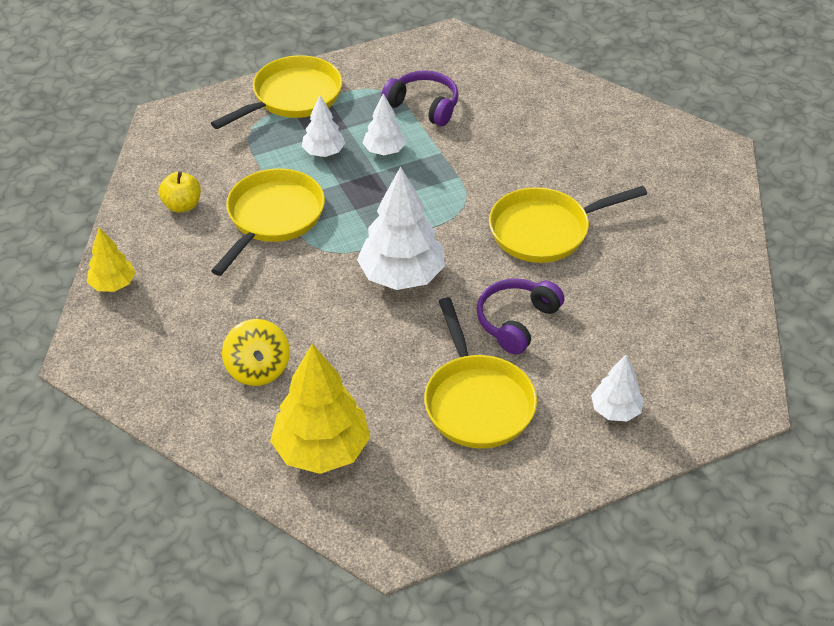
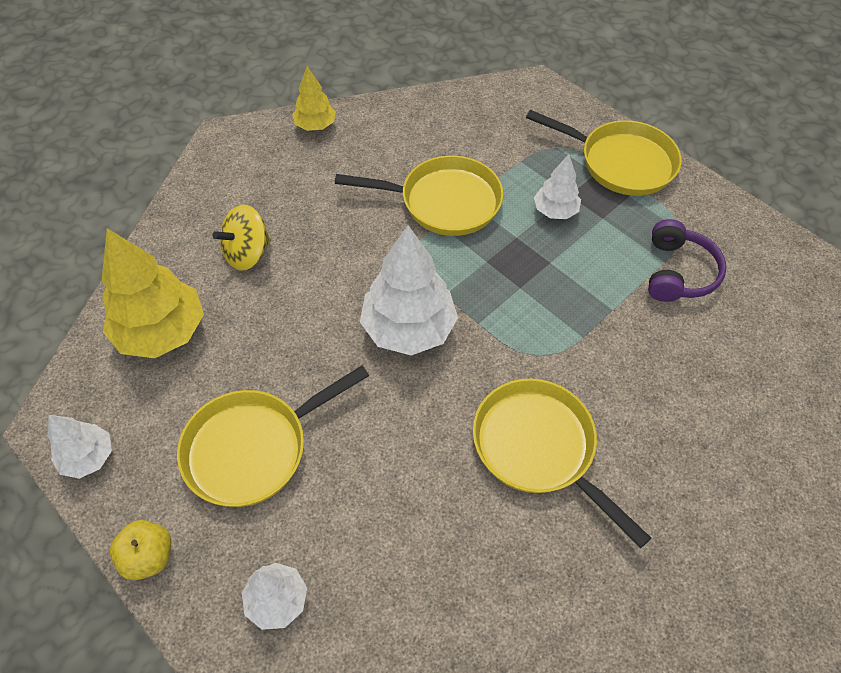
camera: 70 degrees right, 10 degrees up
yellow apple [159,172,201,213] -> yellow apple moved to [110,520,171,580]
white tree [363,93,406,155] -> white tree moved to [48,415,112,479]
purple headphones [477,278,564,355] -> none

